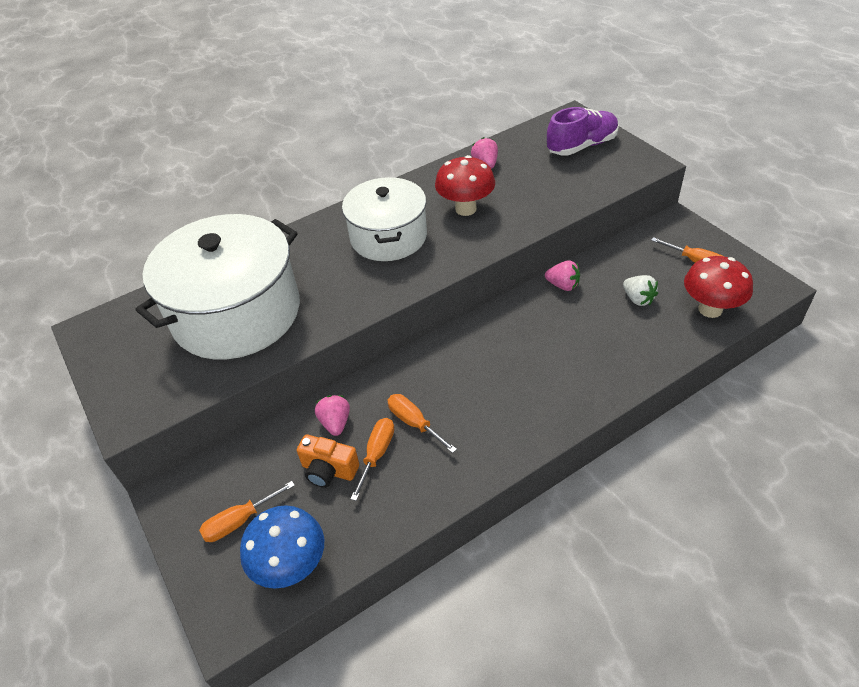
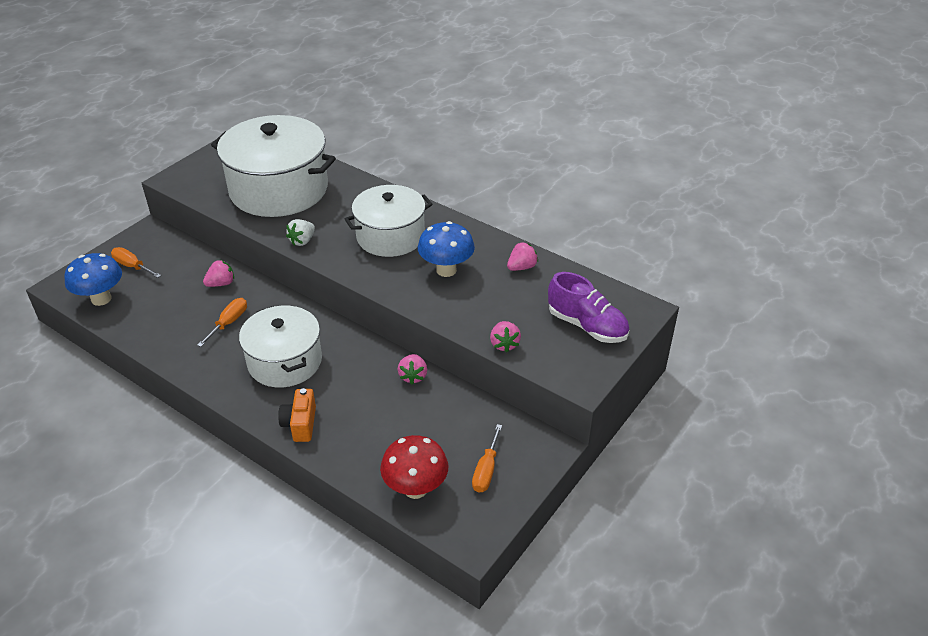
camera: 65 degrees right, 5 degrees down
orange camera [297,434,359,488] -> orange camera moved to [278,388,316,442]
orange screwdriver [350,418,394,501] -> none
red mushroom [435,155,495,216] -> blue mushroom [418,221,475,277]
white strawberry [623,275,658,306] -> white strawberry moved to [286,219,315,246]
none -> white pot [239,306,322,388]
none -> pink strawberry [490,321,521,353]

